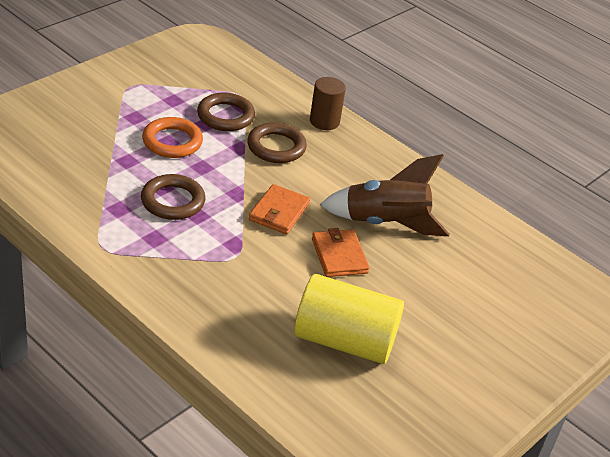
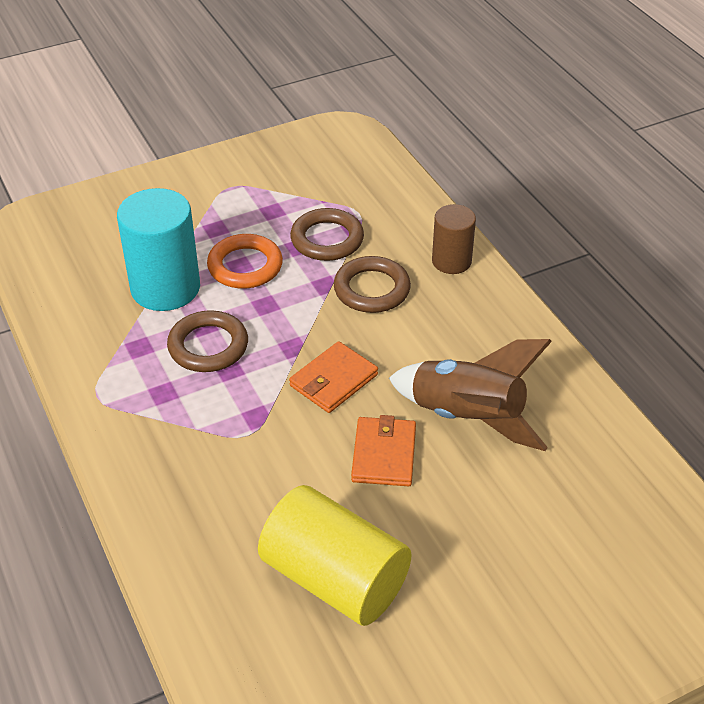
camera: 25 degrees right, 5 degrees up
none -> turquoise cylinder [117,188,200,311]

